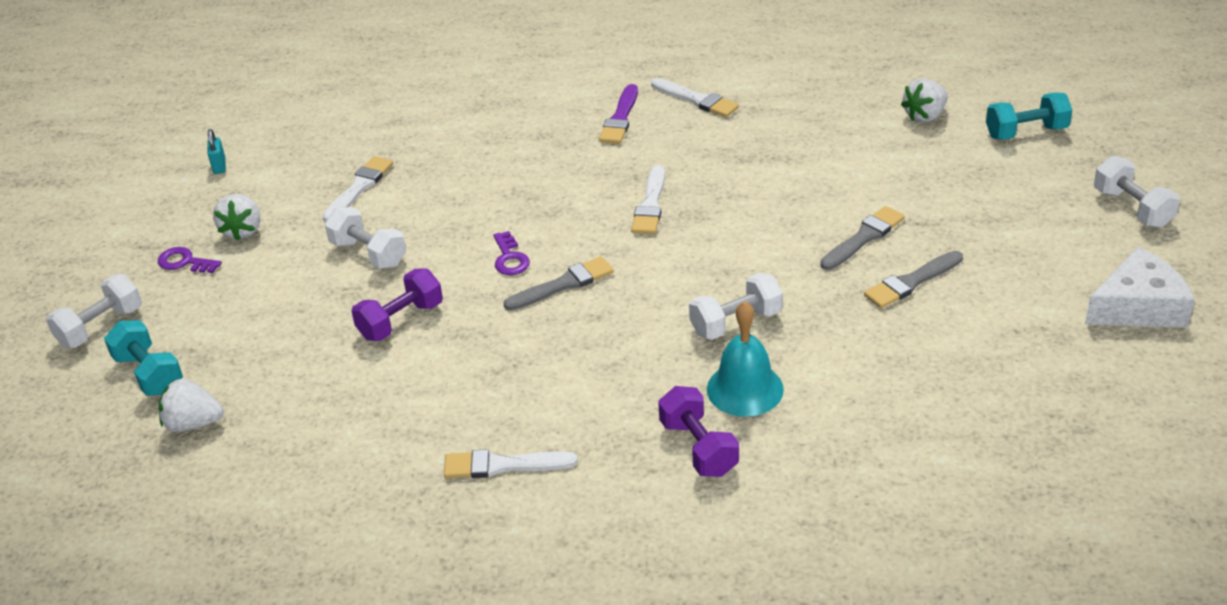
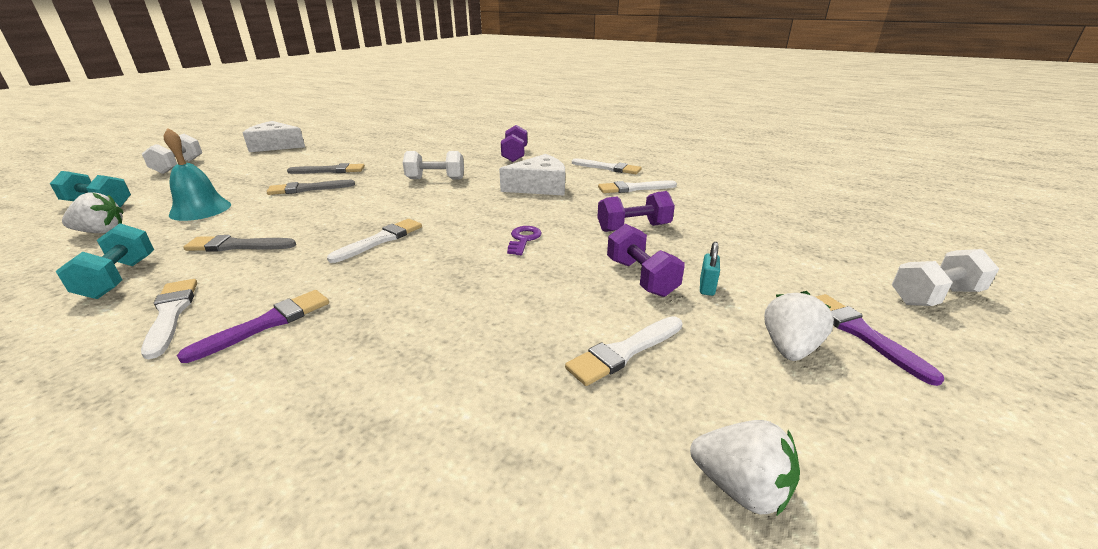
camera: 155 degrees left, 10 degrees down
turquoise dumbbell [104,320,183,396] -> turquoise dumbbell moved to [56,223,154,299]
purple key [158,247,222,273] -> purple brush [816,294,944,386]
white strawberry [159,379,224,432] -> white strawberry moved to [690,420,800,515]
turquoise padlock [208,129,226,174] -> turquoise padlock moved to [700,242,720,296]
white dumbbell [325,207,406,269] -> purple dumbbell [607,224,685,297]
grey brush [503,256,614,311] -> grey brush moved to [183,235,296,252]
turquoise bell [707,301,784,417] -> turquoise bell moved to [164,128,231,221]
none -> white cheese [499,154,565,195]
none -> white brush [598,180,677,193]

